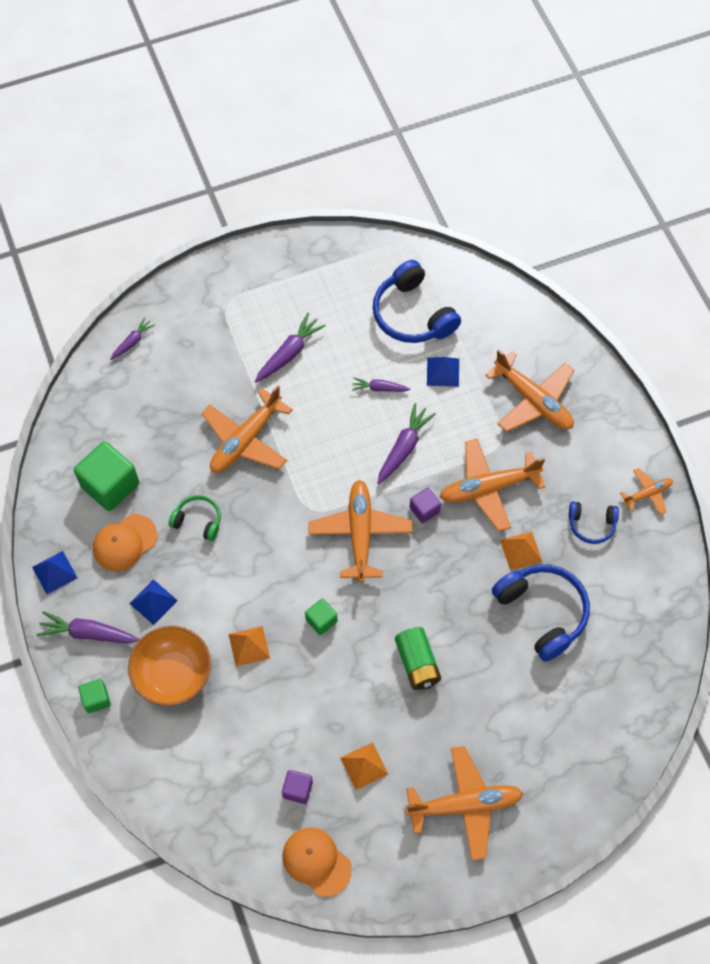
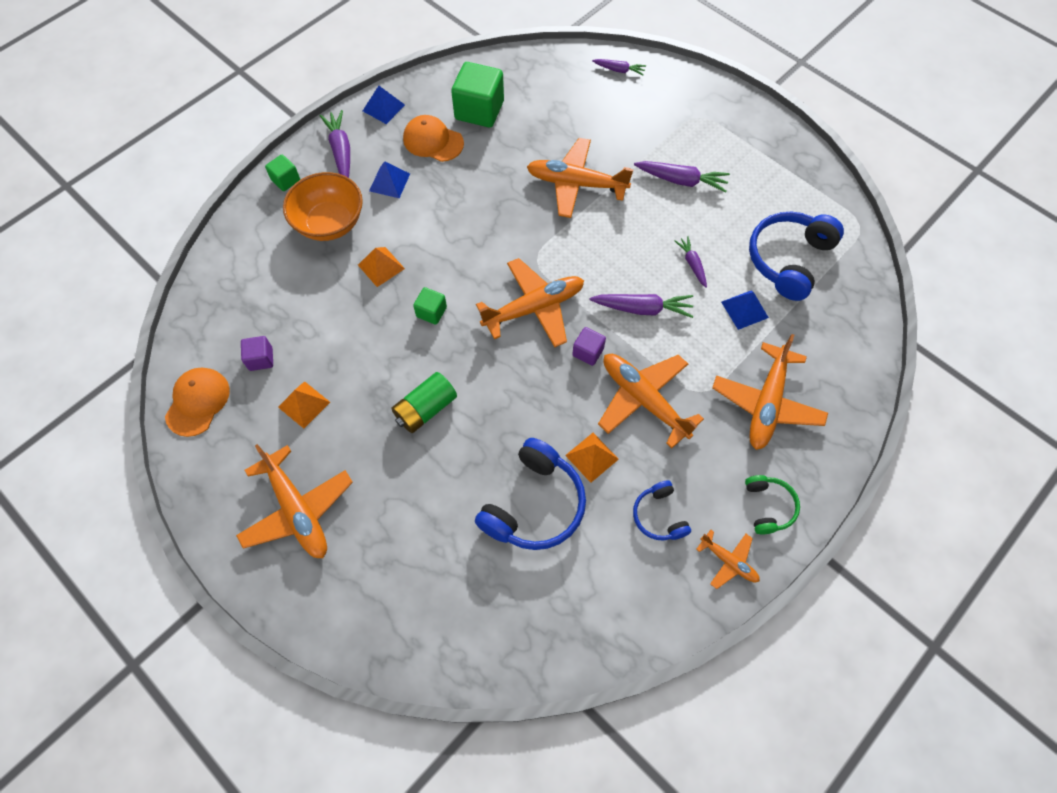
camera: 65 degrees right, 0 degrees up
green headphones [169,495,221,541] -> green headphones moved to [745,475,800,534]

